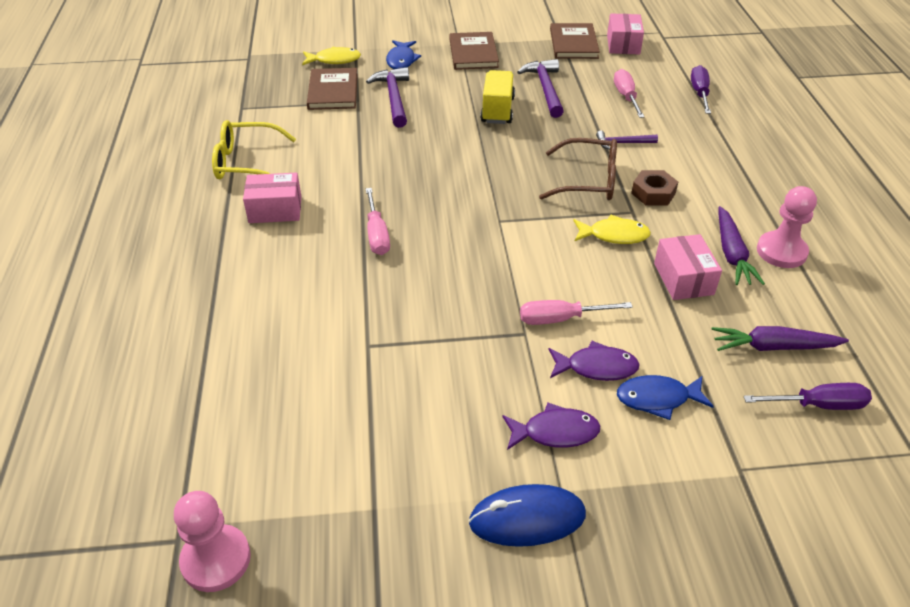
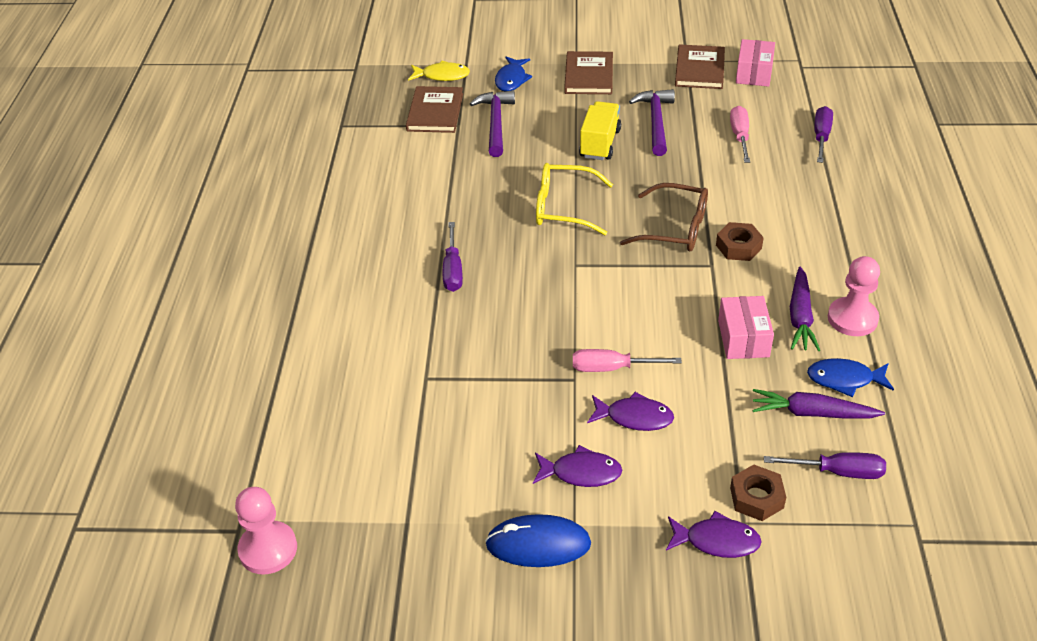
camera: 10 degrees right, 0 degrees up
yellow glasses [212,120,296,180] -> yellow glasses moved to [536,163,613,235]
pink box [243,172,301,223] -> none
pink screwdriver [366,188,390,255] -> purple screwdriver [443,222,463,292]
yellow fish [573,215,651,244] -> none
purple hammer [596,131,658,150] -> none
blue fish [617,375,714,420] -> blue fish moved to [807,358,894,397]
none -> purple fish [666,511,762,558]
none -> brown nut [730,465,786,521]

